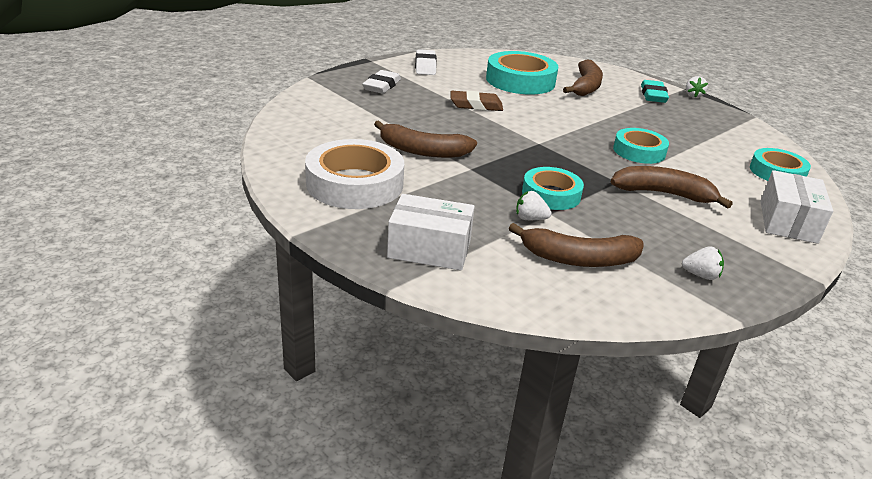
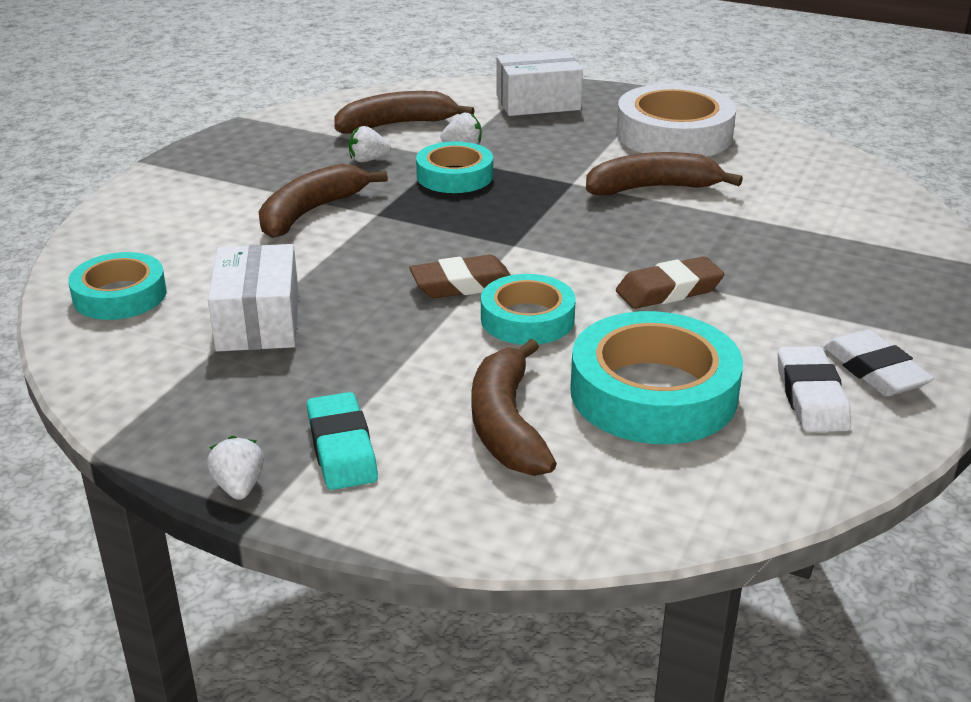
camera: 160 degrees right, 0 degrees up
white eraser [362,70,401,94] -> white eraser moved to [778,346,851,432]
brown banana [611,166,732,209] -> brown banana turned 135 degrees clockwise [259,164,388,238]
turquoise tape [613,128,669,164] -> turquoise tape moved to [481,274,576,345]
white strawberry [682,246,724,280] -> white strawberry moved to [349,126,391,162]
white box [760,170,833,244] -> white box moved to [208,244,299,352]
none -> brown eraser [409,255,510,298]

